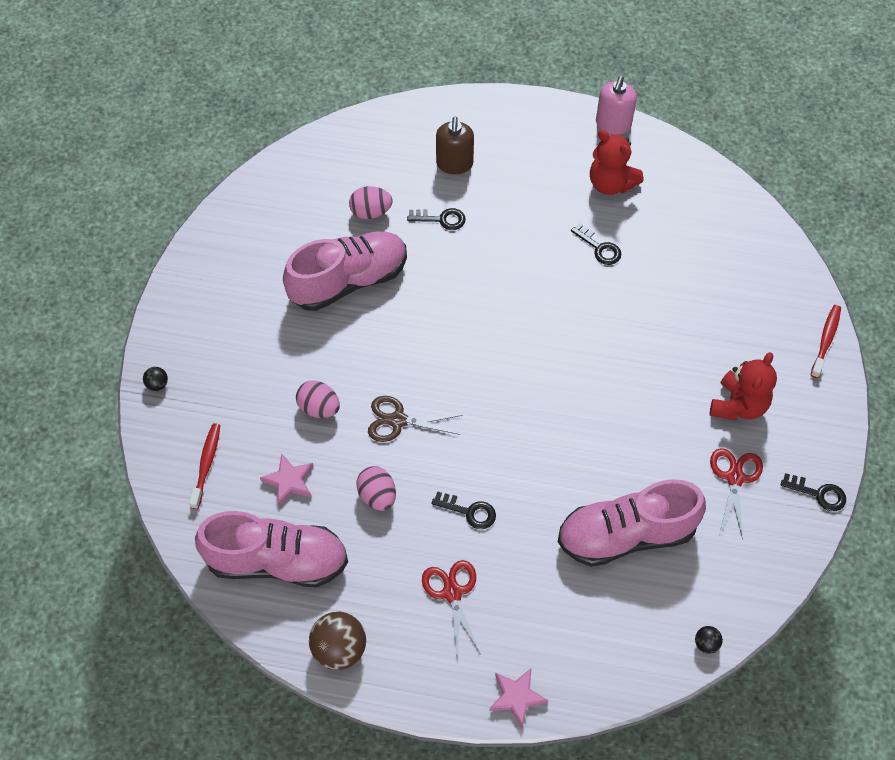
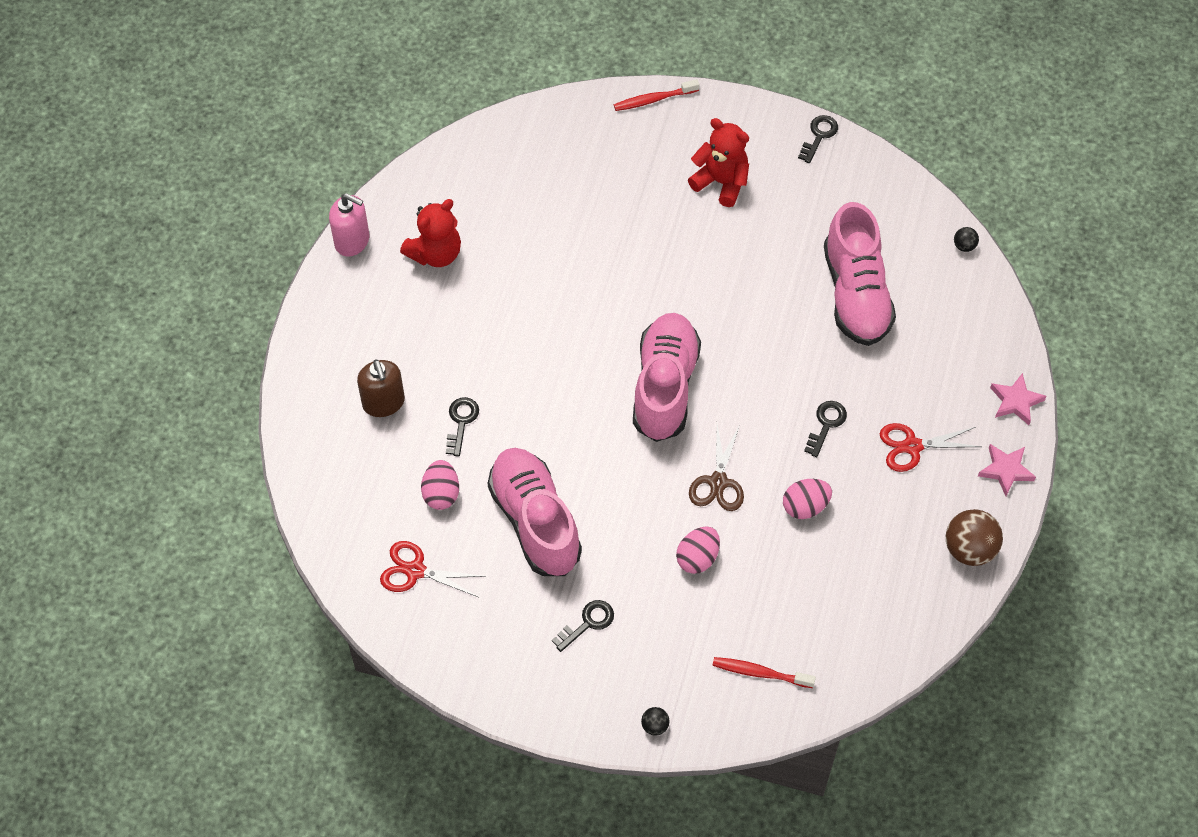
camera: 85 degrees left, 0 degrees up
pink shoe [195,511,348,587] -> pink shoe moved to [633,313,701,442]
pink star [260,454,314,506] -> pink star moved to [978,444,1036,496]
brown soap dispenser [436,117,474,174] -> brown soap dispenser turned 60 degrees clockwise [357,359,405,417]
black key [571,223,621,265] -> black key moved to [552,600,614,652]
red scissors [710,448,763,540] -> red scissors moved to [380,541,485,597]
red toothbrush [811,305,841,378] -> red toothbrush turned 45 degrees counterclockwise [614,79,700,111]

